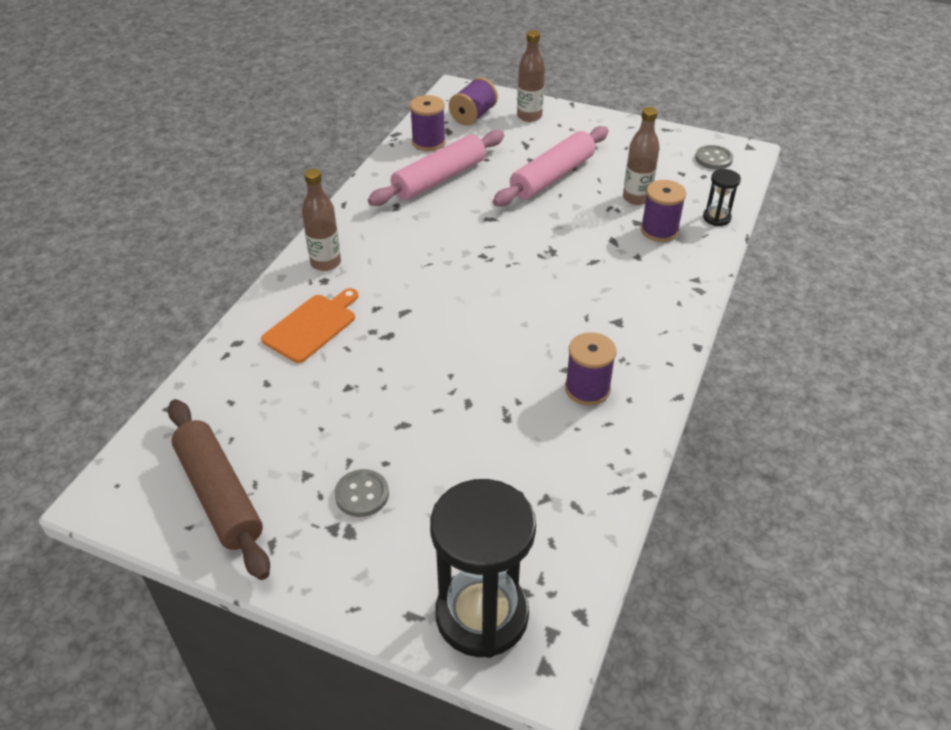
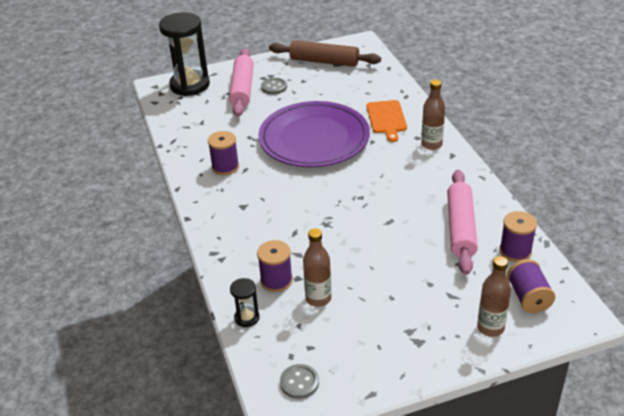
camera: 140 degrees right, 5 degrees down
pink rolling pin [493,126,609,207] -> pink rolling pin moved to [229,48,254,117]
none -> purple plate [258,101,370,167]

